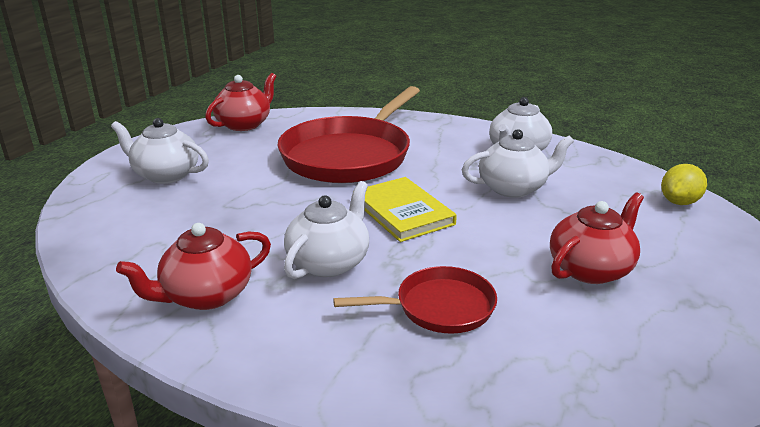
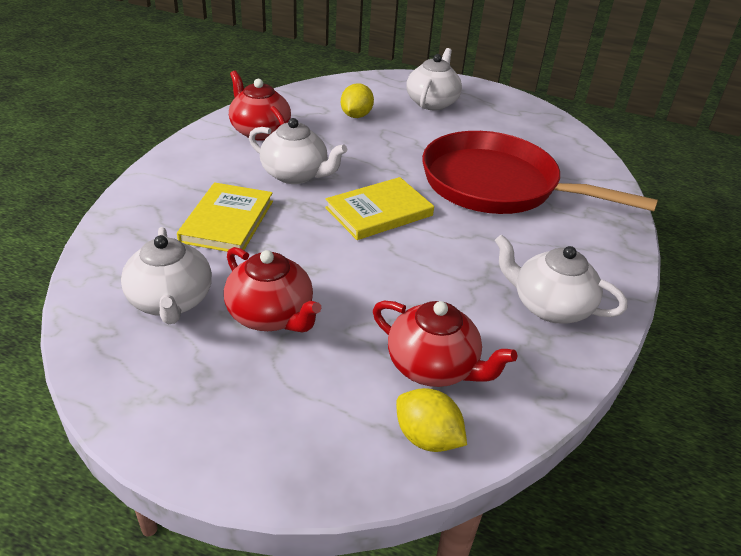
camera: 85 degrees right, 10 degrees up
red teapot [205,73,276,131] -> red teapot moved to [373,300,518,387]
red pan [333,266,497,334] -> yellow book [177,182,273,252]
white teapot [462,129,574,198] -> white teapot moved to [121,227,212,324]
none -> yellow lemon [341,83,374,118]

